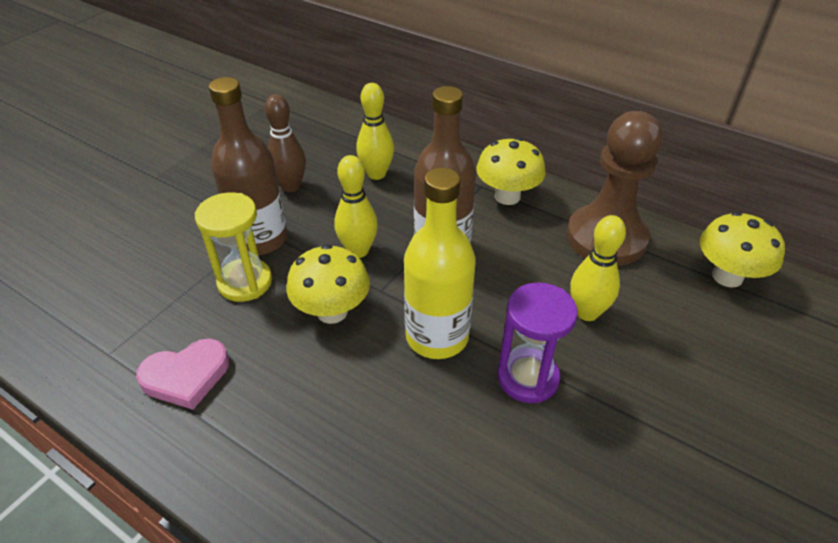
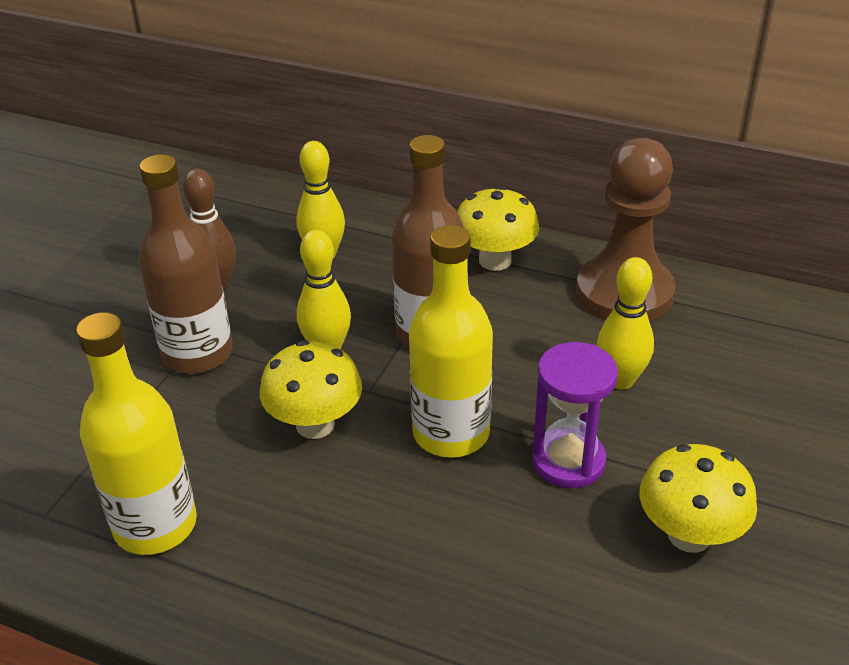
camera: 10 degrees left, 5 degrees down
pink heart [136,339,229,410] -> yellow bottle [76,312,197,555]
yellow hourglass [195,192,272,302] -> none
yellow mushroom [700,212,785,288] -> yellow mushroom moved to [640,444,757,553]

